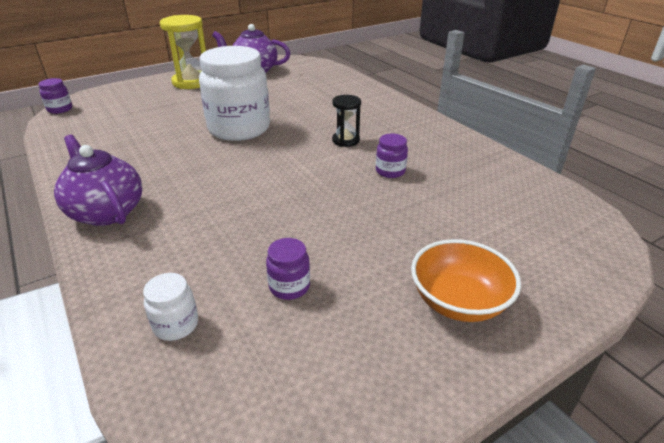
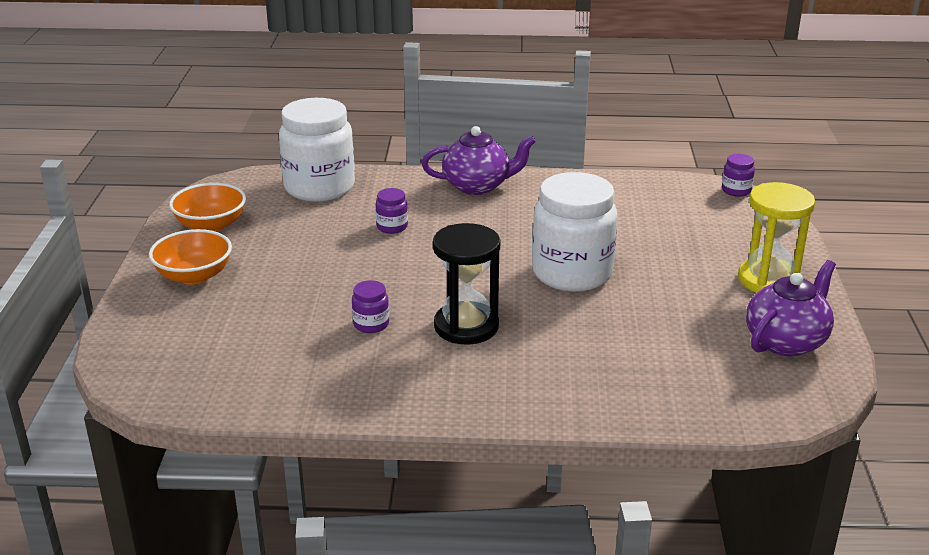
camera: 125 degrees right, 5 degrees down
white jar [143,273,198,341] -> white jar [279,98,355,202], size x2.41
purple jar [266,238,310,300] -> purple jar moved to [376,188,408,234]
black hourglass [332,95,361,147] -> black hourglass [433,223,501,345], size x1.77
none -> orange bowl [169,183,246,232]

